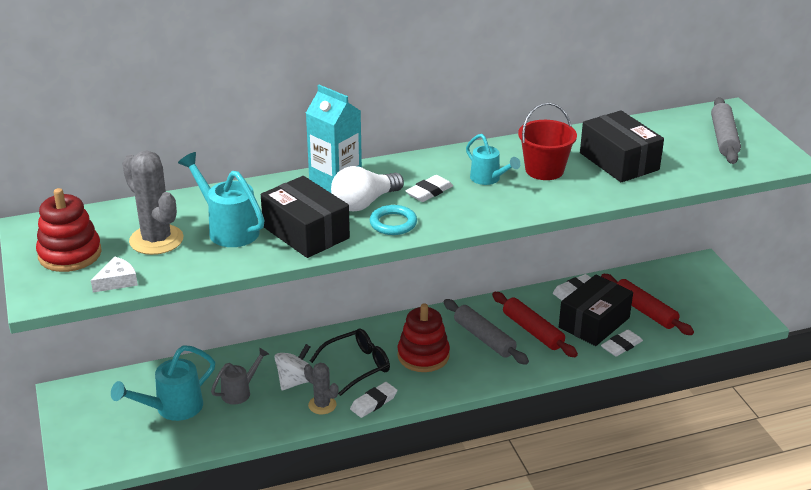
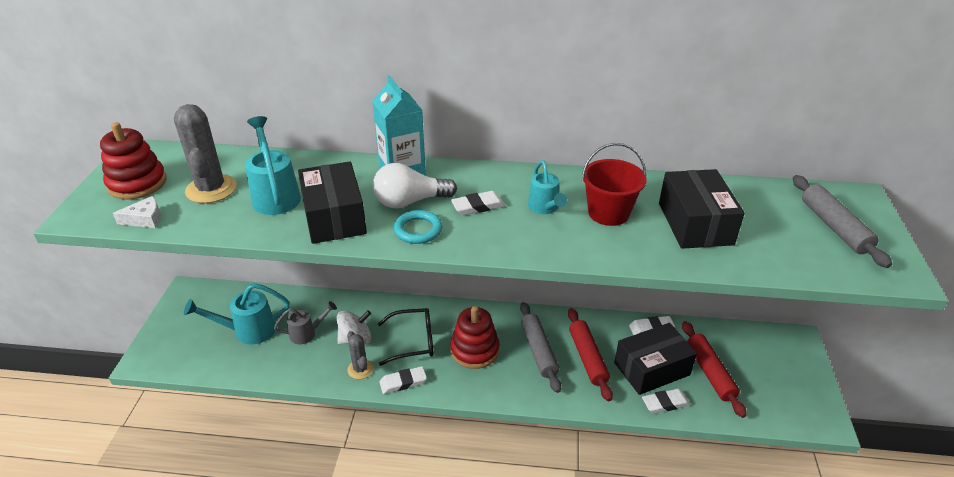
camera: 25 degrees right, 5 degrees up
grey rolling pin [711,97,741,164] -> grey rolling pin turned 45 degrees counterclockwise [793,175,892,268]

